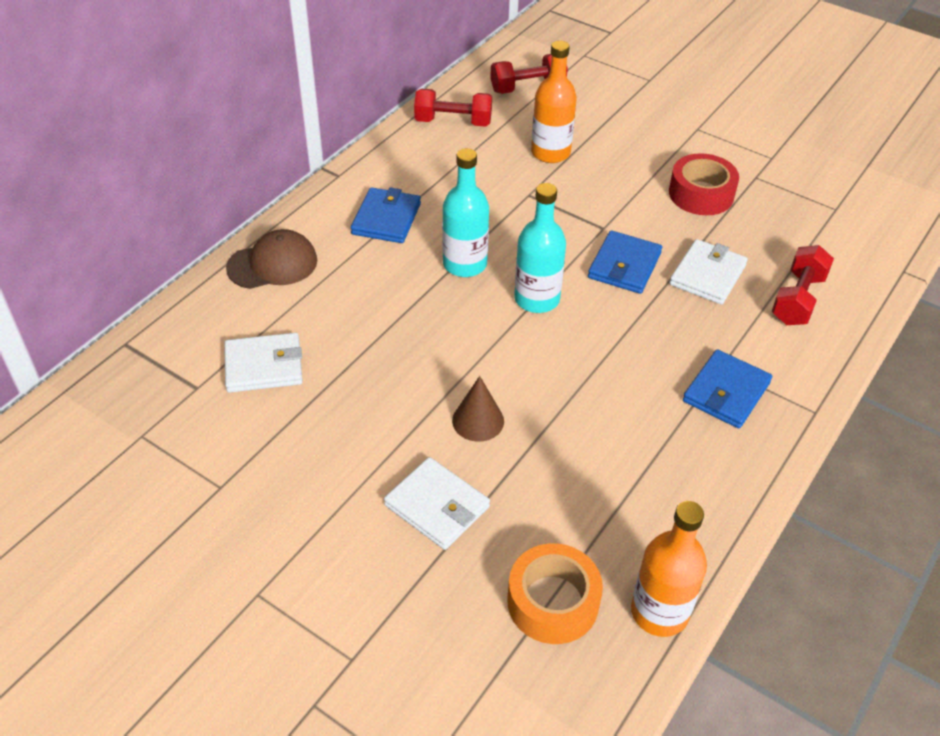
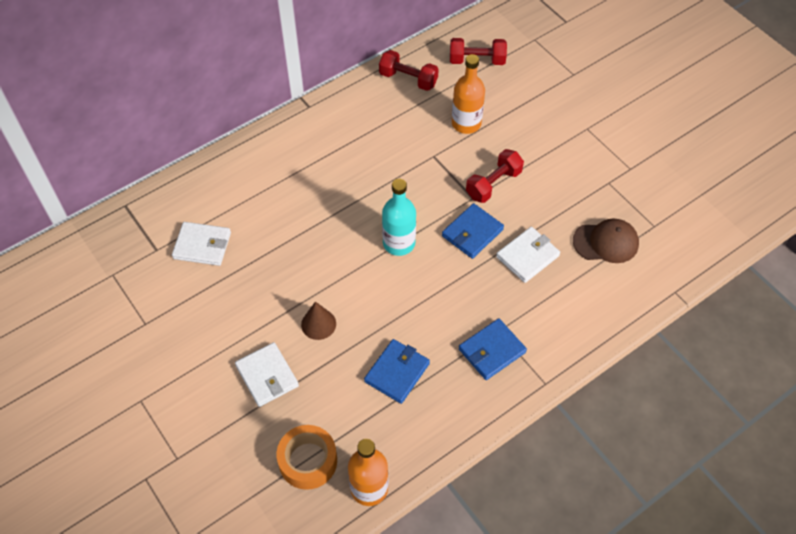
camera: 20 degrees right, 10 degrees up
brown cap [226,229,317,289] -> brown cap moved to [573,219,639,263]
blue wallet [351,187,421,243] -> blue wallet moved to [364,339,430,404]
turquoise bottle [442,148,489,277] -> none
red tape [669,153,739,215] -> none
red dumbbell [772,245,834,325] -> red dumbbell moved to [466,149,524,203]

